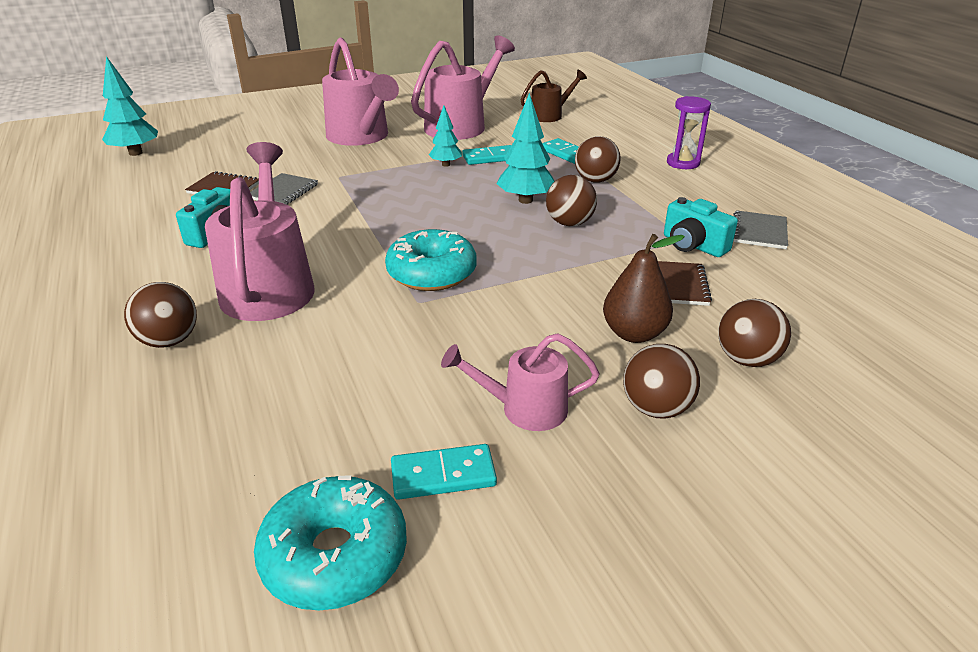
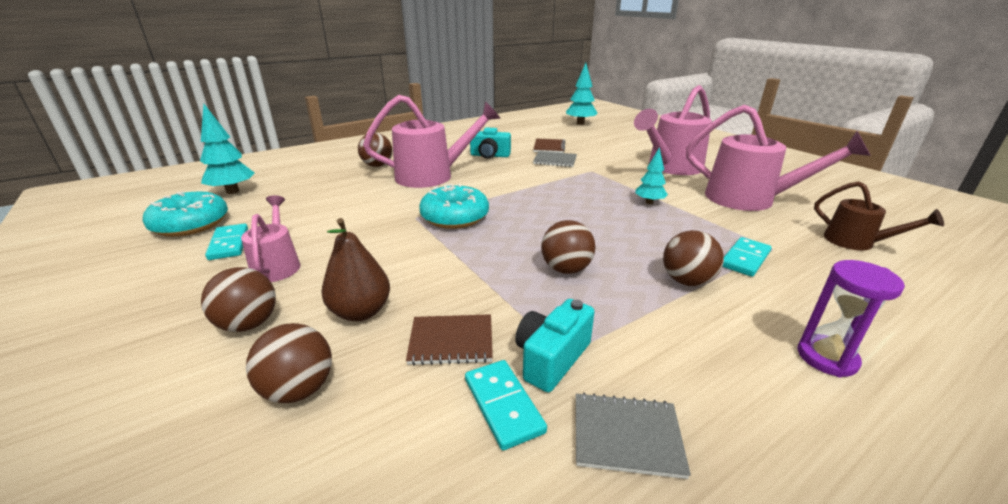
camera: 80 degrees right, 5 degrees down
turquoise domino [462,145,512,165] -> turquoise domino moved to [465,360,547,450]
turquoise tree [496,93,555,204] -> turquoise tree moved to [200,104,255,194]

